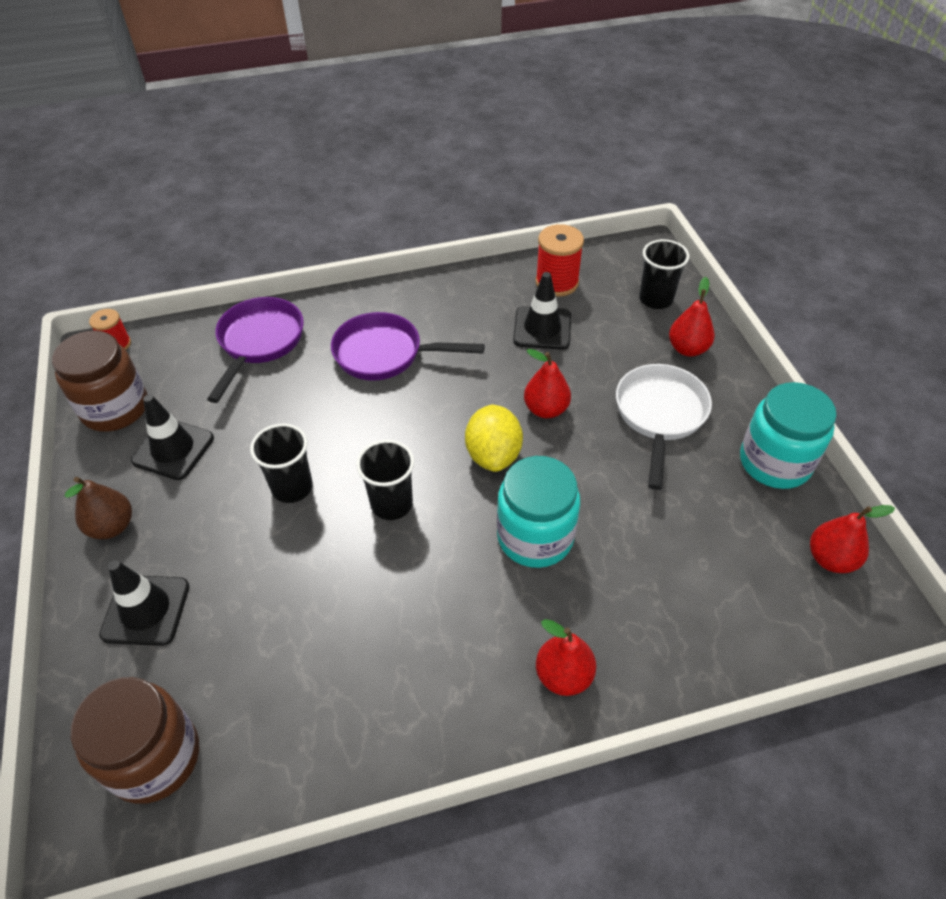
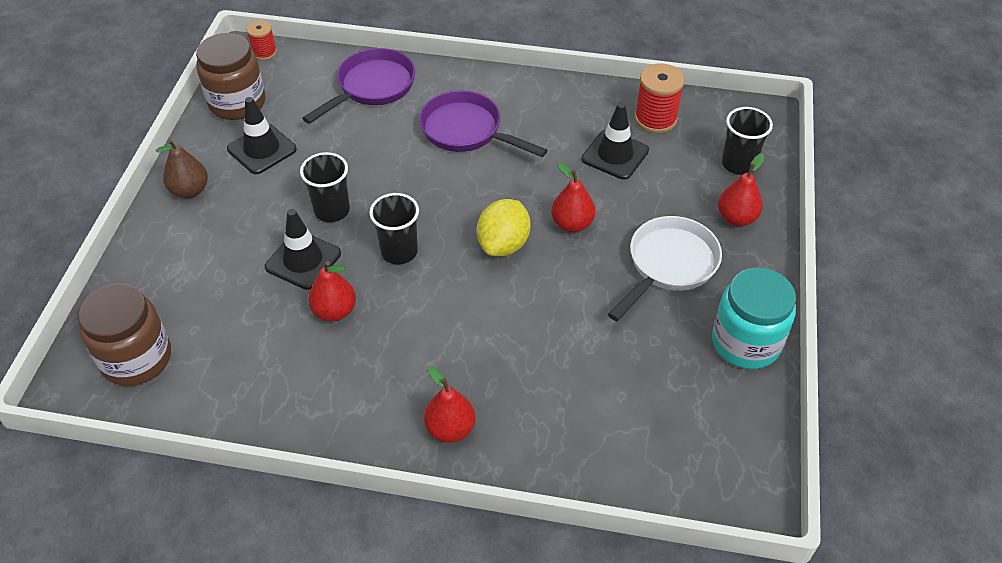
camera: 25 degrees right, 0 degrees up
black traffic cone [99,560,189,646] -> black traffic cone moved to [265,209,341,290]
turquoise jar [497,456,580,568] -> none
red pear [810,505,895,573] -> red pear moved to [308,261,356,321]

